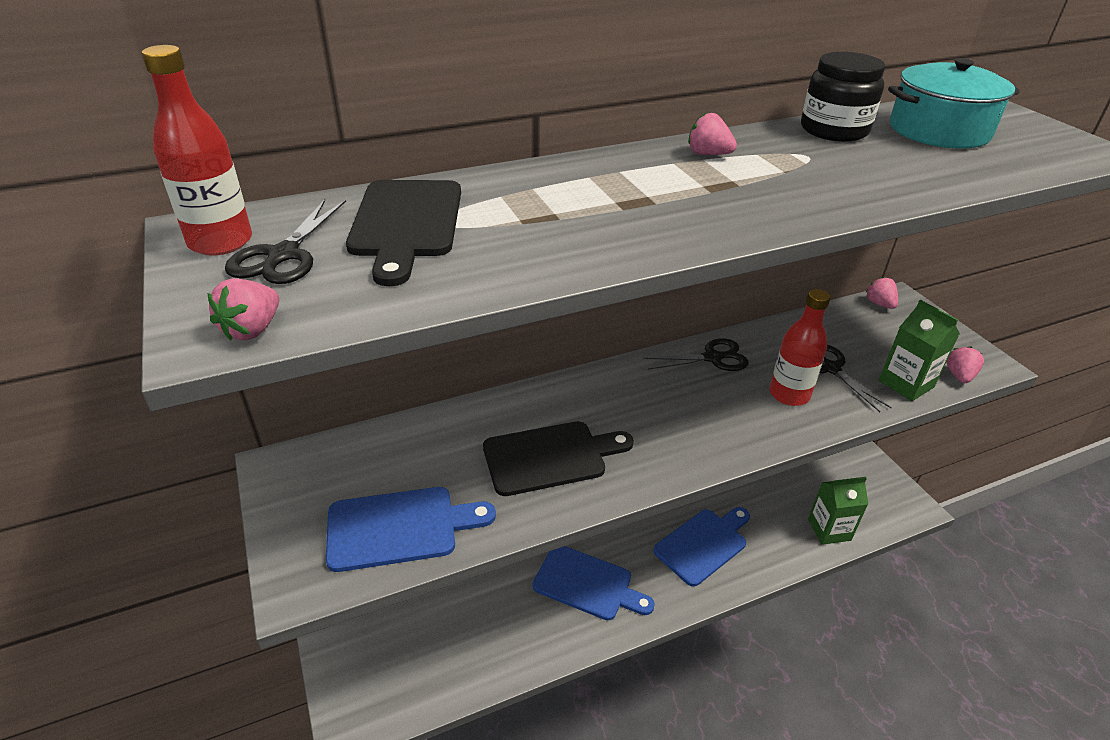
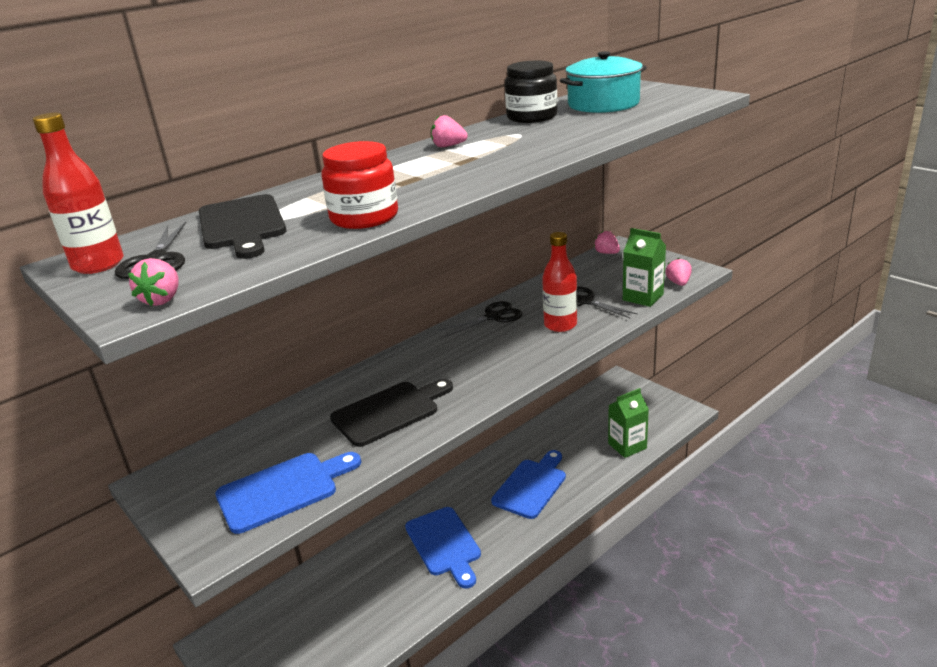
camera: 15 degrees left, 10 degrees down
blue cutting board [533,546,655,620] -> blue cutting board turned 60 degrees clockwise [405,507,481,589]
none -> red jar [321,141,398,229]

